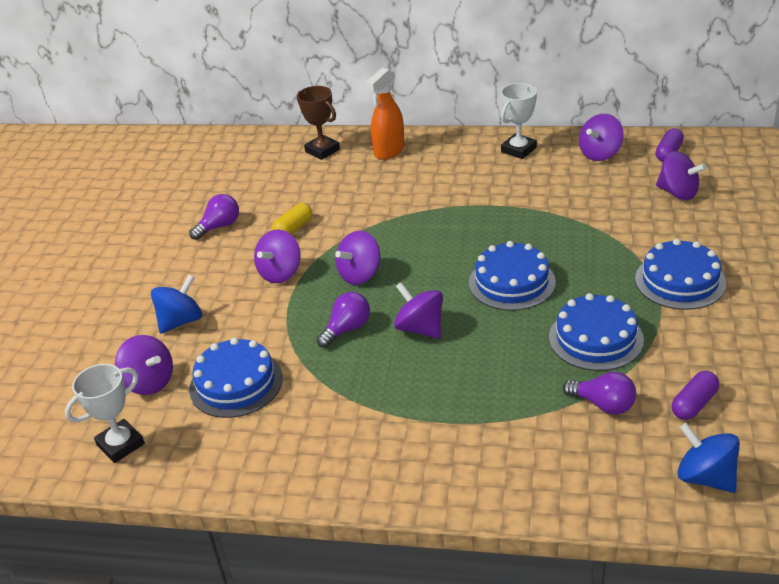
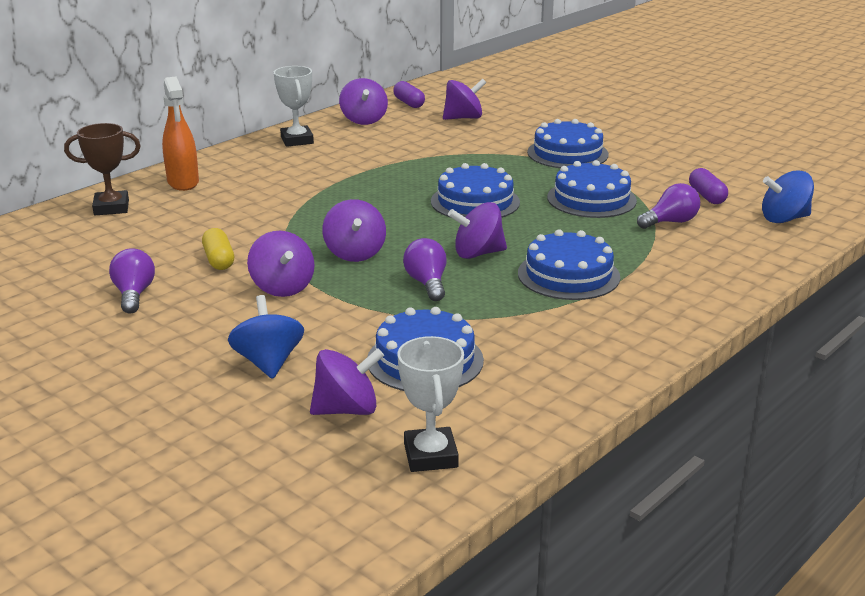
camera: 60 degrees left, 10 degrees down
none -> blue cake [518,229,620,300]

